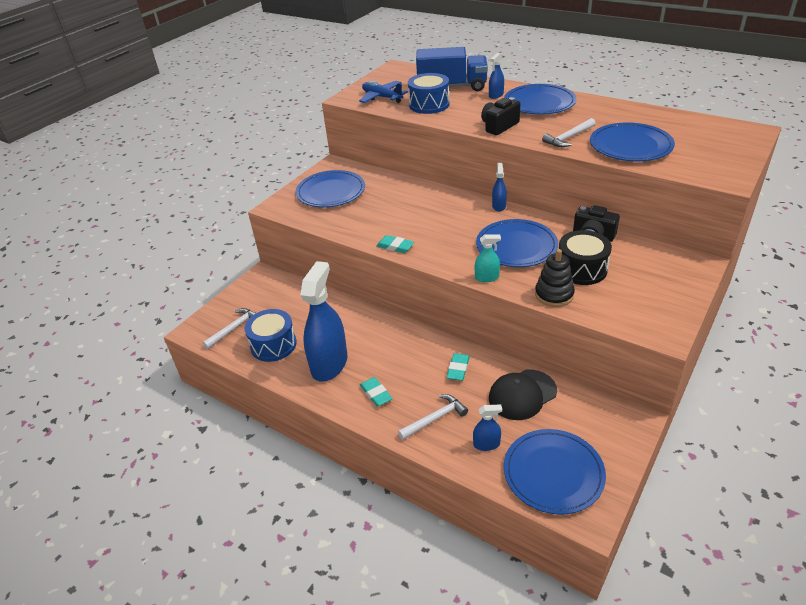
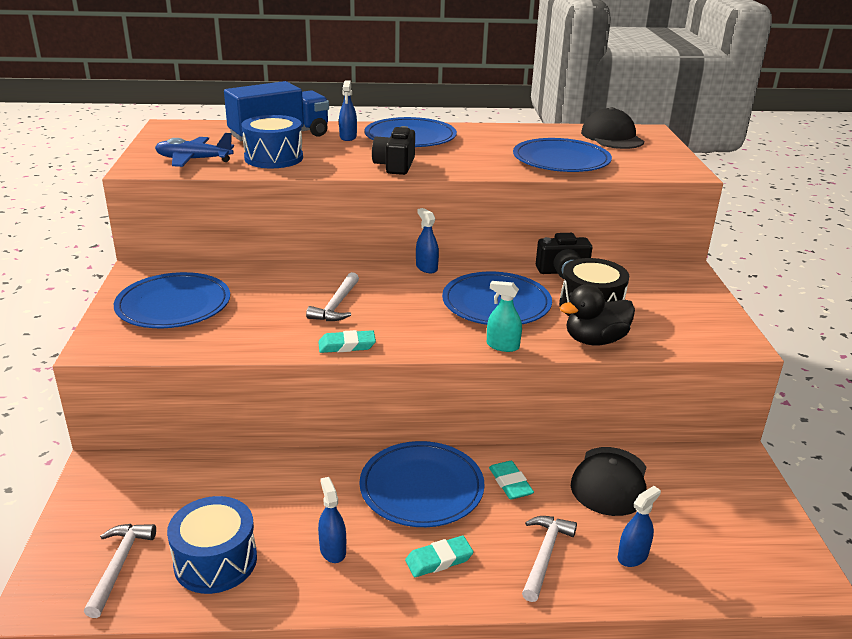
camera: 40 degrees left, 10 degrees down
blue spray bottle [300,261,347,382] -> blue spray bottle [318,477,346,563], size x0.44
turquoise eraser [360,377,393,407] -> turquoise eraser turned 45 degrees counterclockwise [405,536,474,577]
turquoise spray bottle [475,234,501,282] -> turquoise spray bottle turned 120 degrees counterclockwise [487,281,522,352]
blue plate [504,429,606,515] -> blue plate moved to [359,441,485,527]
black stacking toy [535,249,575,307] -> black duck [559,285,635,345]
white hammer [542,118,596,147] -> white hammer moved to [306,272,359,321]
none -> black cap [581,107,644,149]

